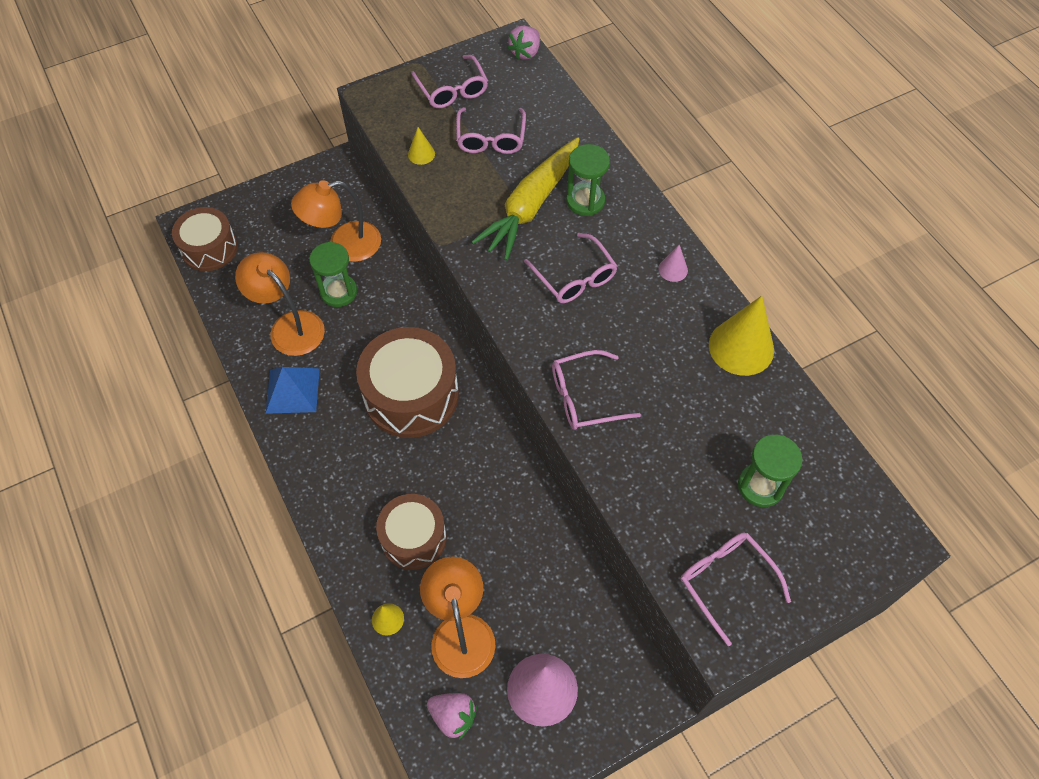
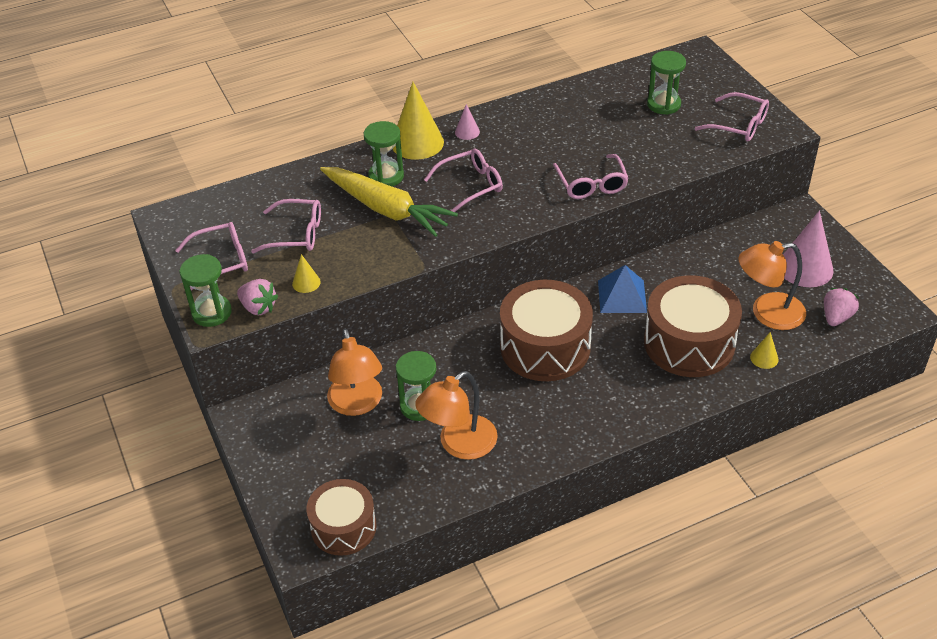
camera: 85 degrees left, 15 degrees down
blue pyramid [265,367,320,414] -> blue pyramid moved to [598,265,647,313]
brown drum [376,494,446,570] -> brown drum [644,275,742,377], size x1.56
pink strawberry [507,26,540,60] -> pink strawberry moved to [237,279,278,315]
pink glasses [680,533,791,646] -> pink glasses turned 120 degrees counterclockwise [695,92,769,142]
yellow cone [709,296,774,376] -> yellow cone moved to [393,82,444,160]
none -> green hourglass [179,254,232,327]

